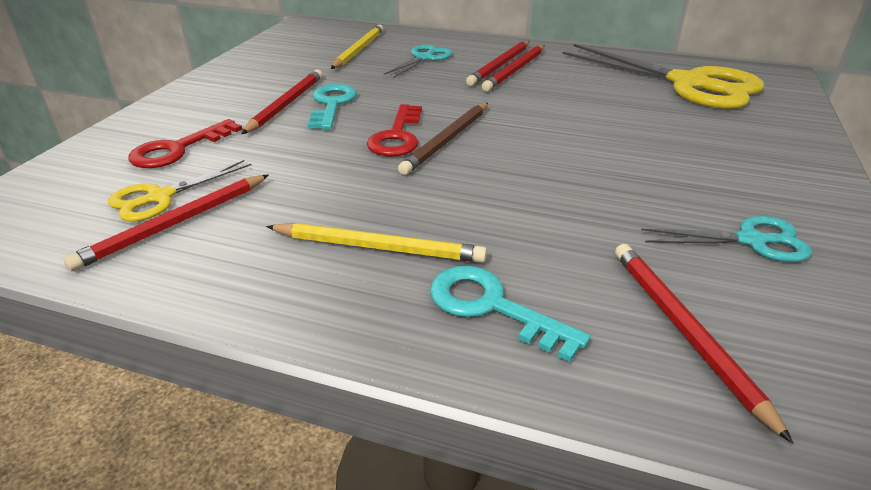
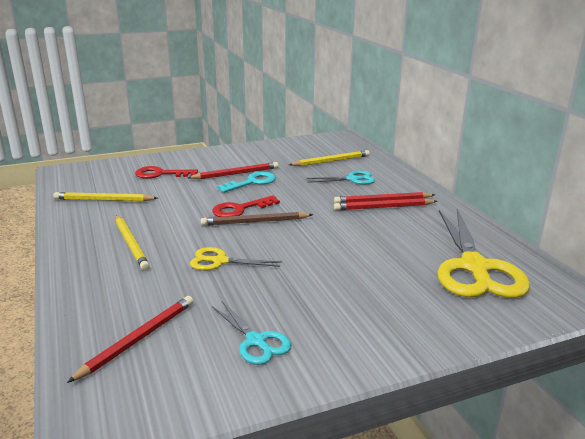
camera: 50 degrees right, 10 degrees down
red pencil [64,175,269,271] -> yellow pencil [53,192,158,201]
yellow scissors [108,160,252,221] -> yellow scissors moved to [190,247,282,270]
turquoise key [430,265,591,362] -> none

